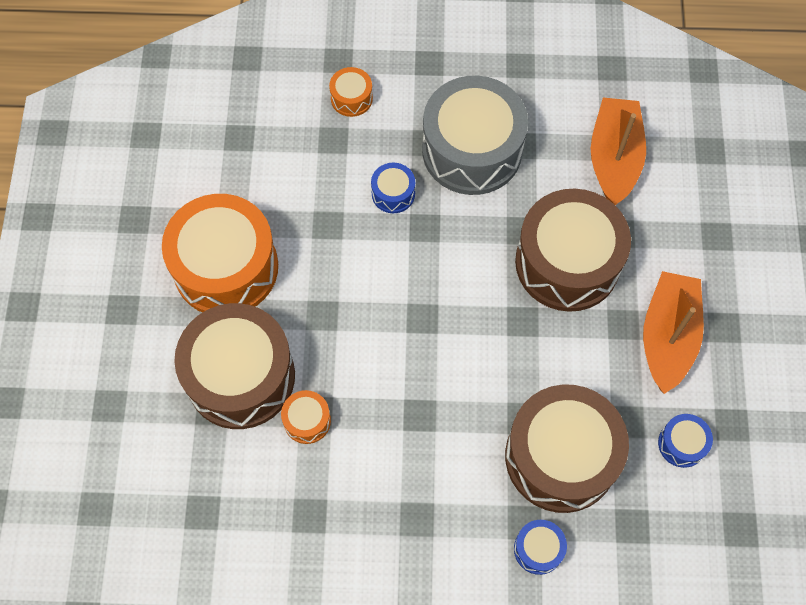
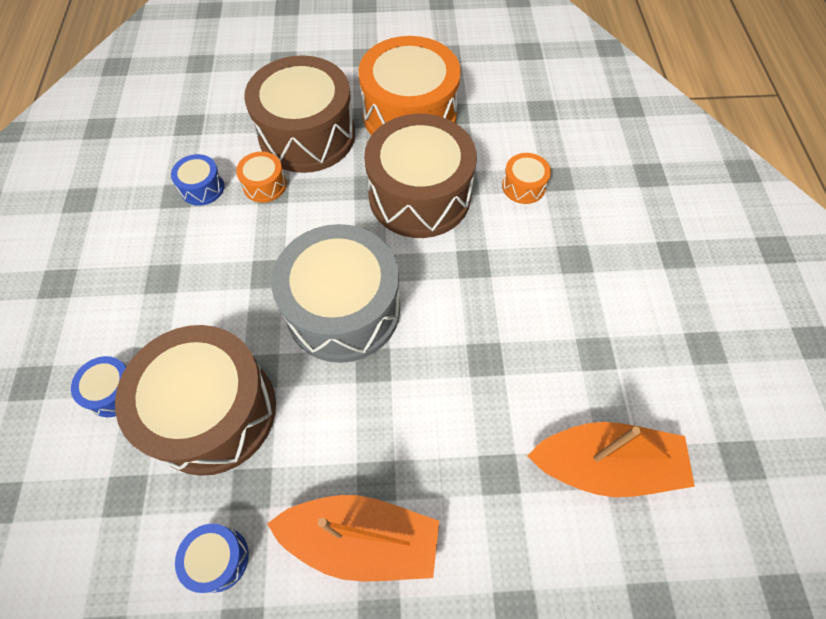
camera: 85 degrees right, 5 degrees down
orange drum [329,67,373,117] -> orange drum moved to [502,153,551,204]
blue drum [371,163,415,213] -> blue drum moved to [171,154,224,206]
grey drum [422,76,528,195] -> grey drum moved to [271,224,400,363]
brown drum [515,189,631,312] -> brown drum moved to [364,114,477,238]

